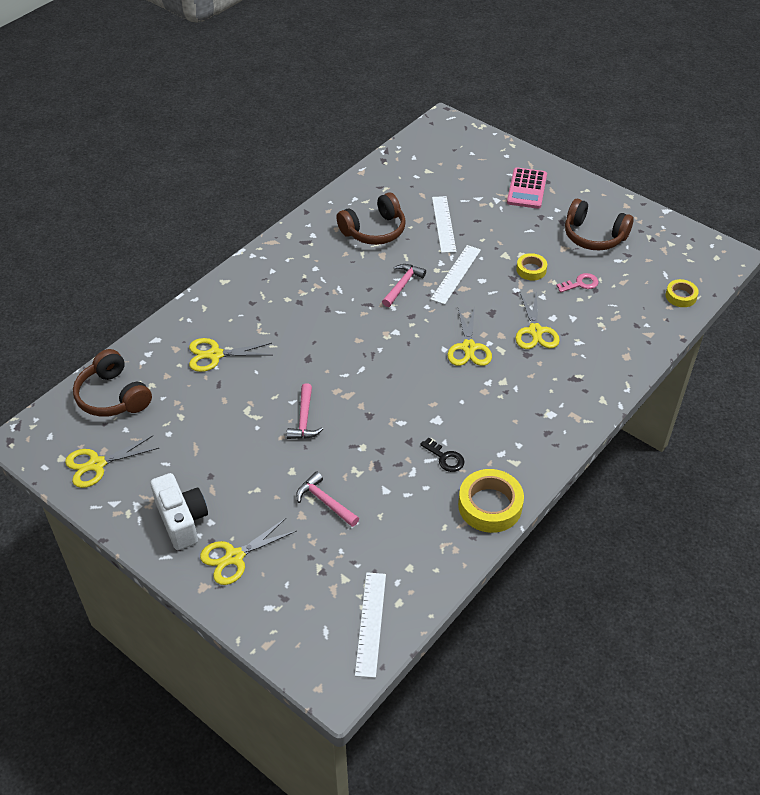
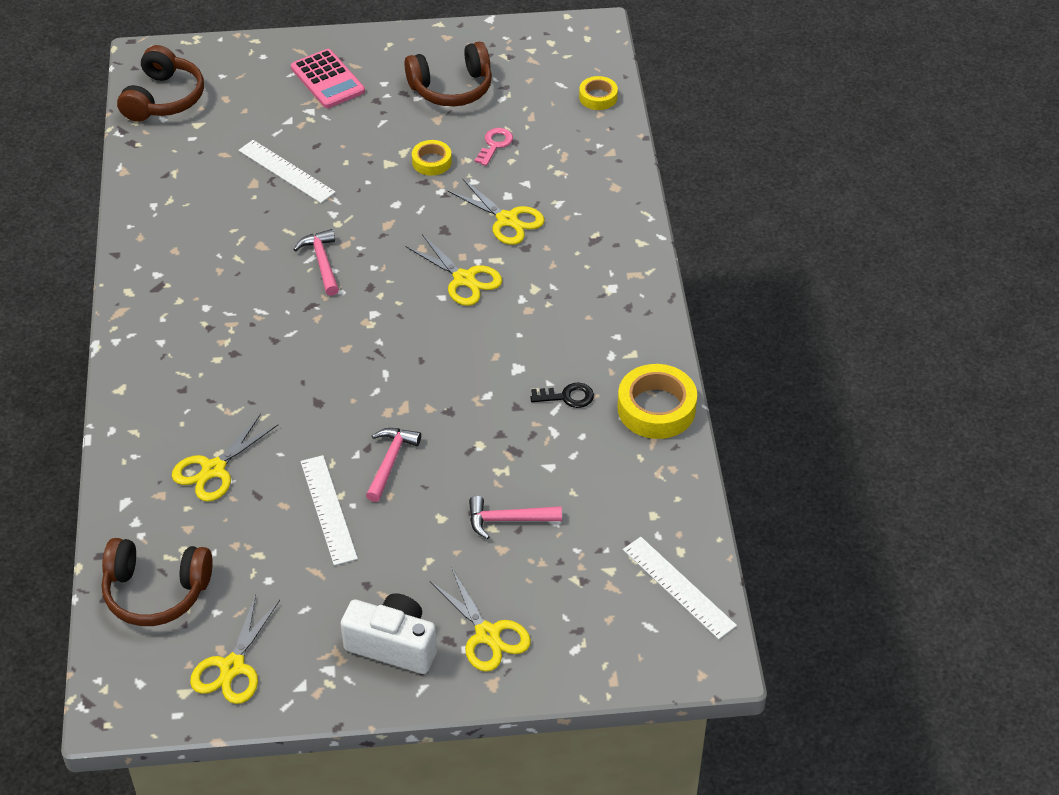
camera: 45 degrees left, 0 degrees up
yellow scissors [200,518,297,585] -> yellow scissors turned 45 degrees counterclockwise [430,569,531,672]
pink hammer [287,383,323,439] -> pink hammer turned 120 degrees counterclockwise [366,428,421,502]
brown headphones [336,193,406,245] -> brown headphones moved to [117,45,204,122]
white ruler [430,245,481,305] -> white ruler moved to [300,455,358,566]

